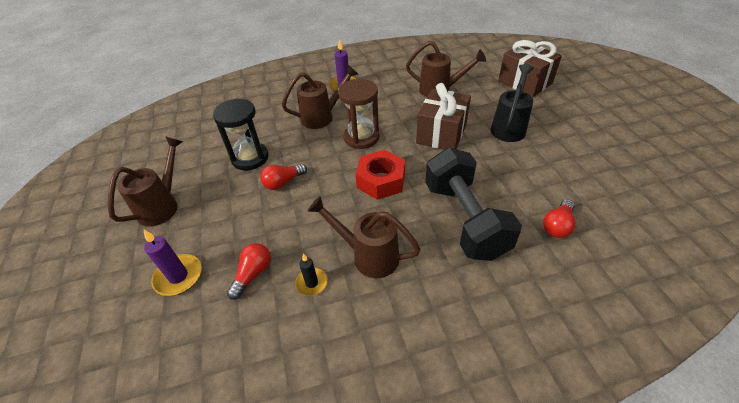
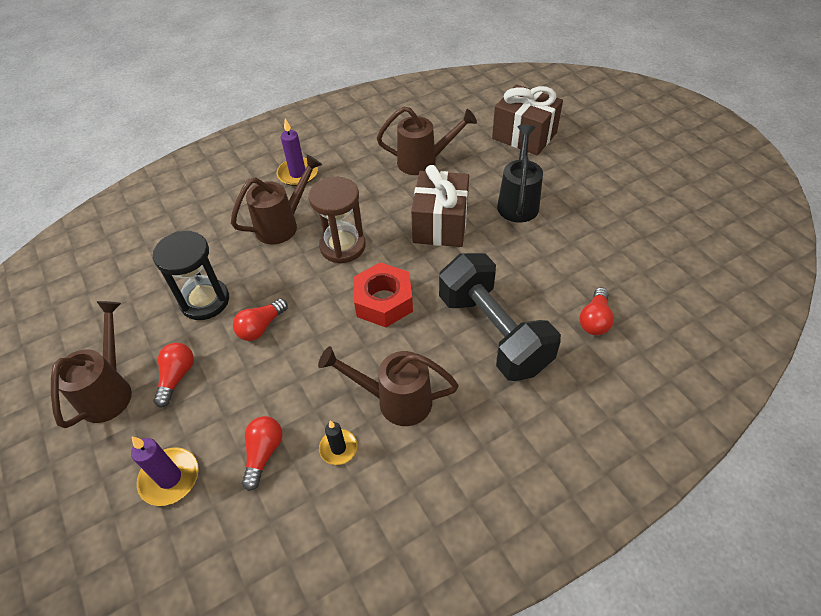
camera: 15 degrees left, 5 degrees up
none -> red light bulb [153,343,194,408]

